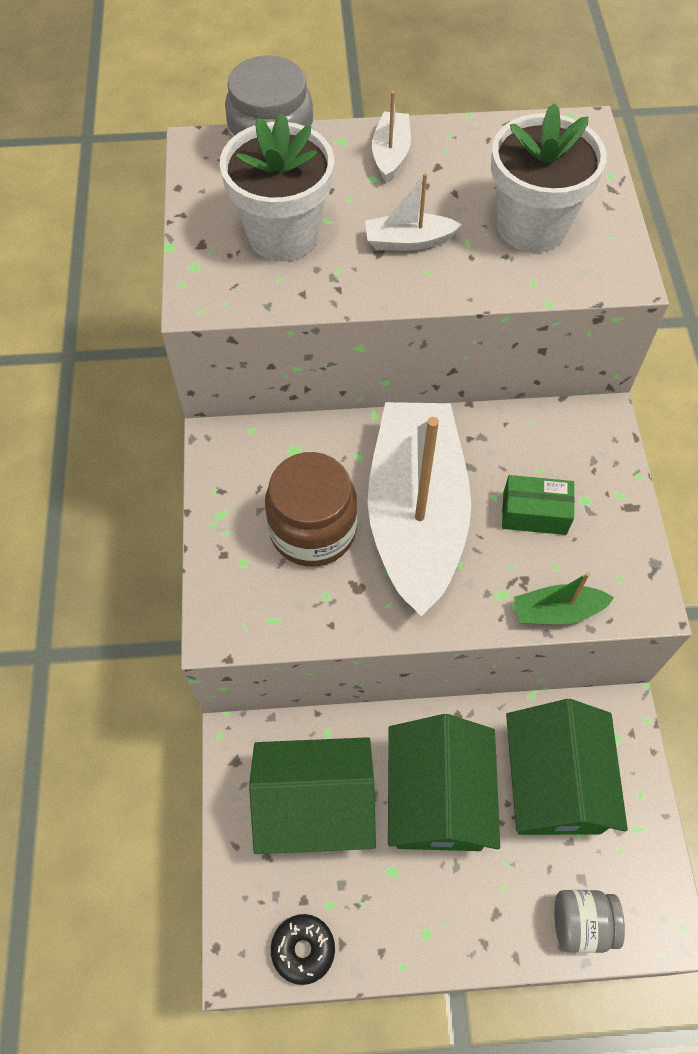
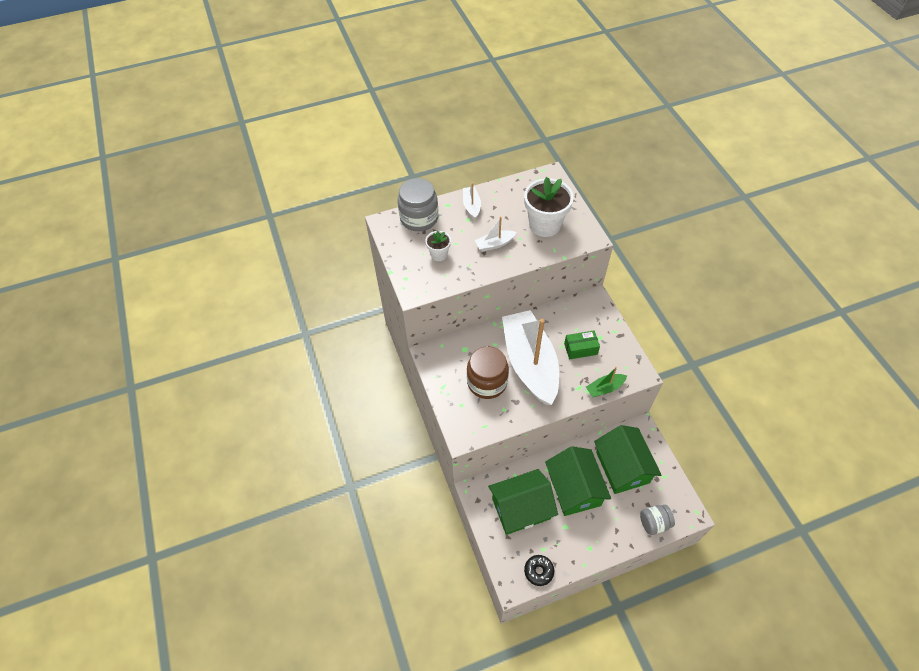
camera: 15 degrees left, 5 degrees down
white flower pot [220,112,334,261] -> white flower pot [425,231,451,261], size x0.52

